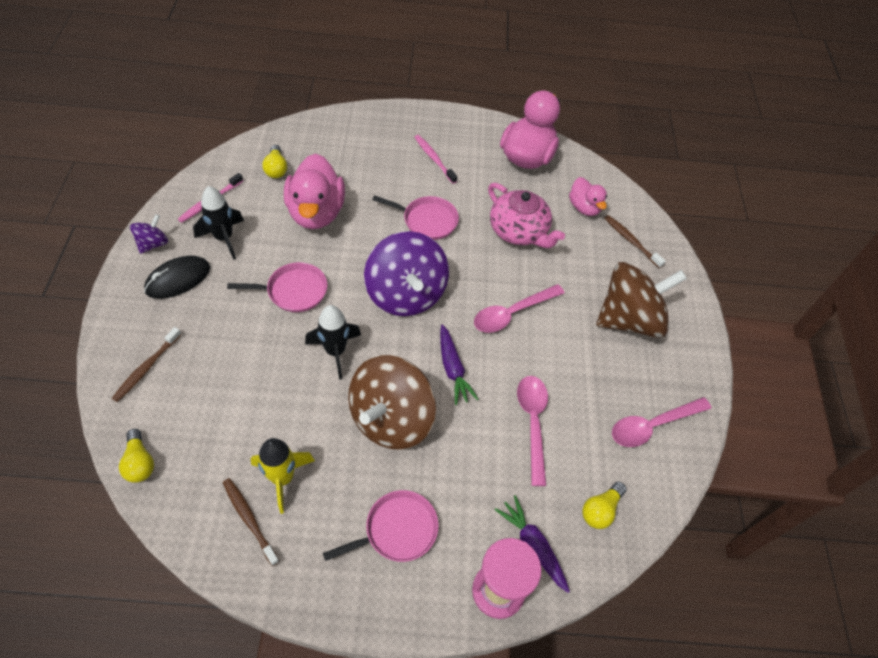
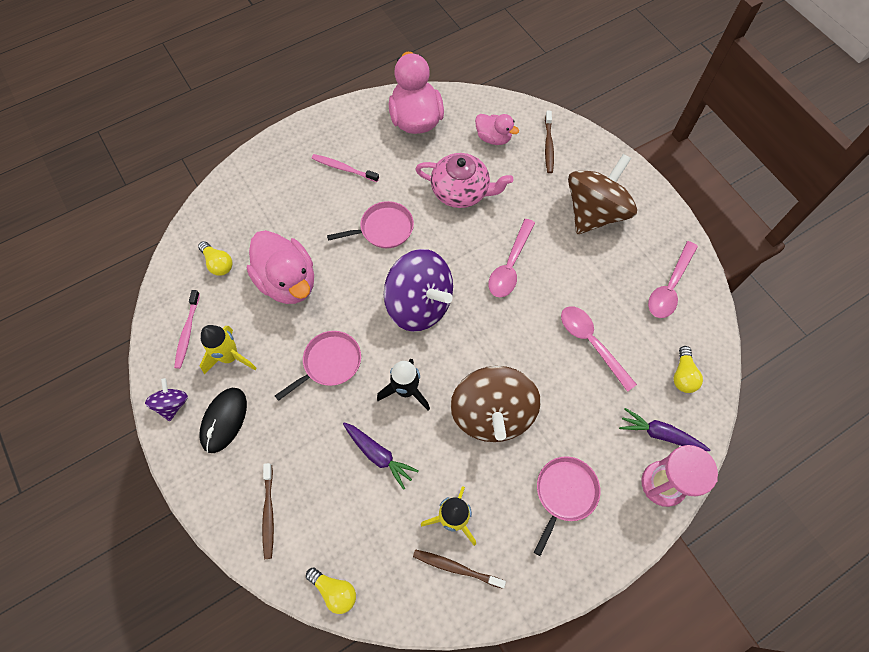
camera: 30 degrees left, 10 degrees up
black rocket [193,186,244,260] -> yellow rocket [199,325,257,374]
purple carrot [440,325,478,405] -> purple carrot moved to [343,422,419,490]
brown toothbrush [604,215,666,268] -> brown toothbrush turned 105 degrees counterclockwise [545,111,554,173]

